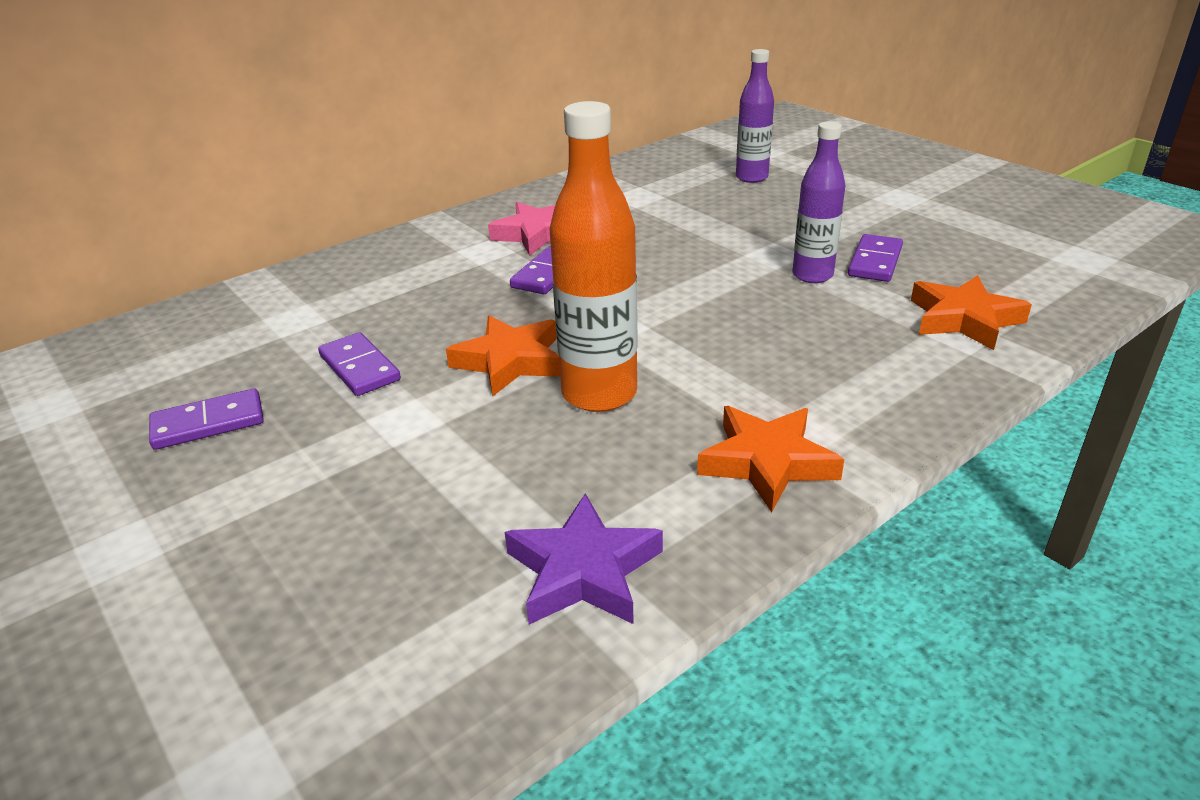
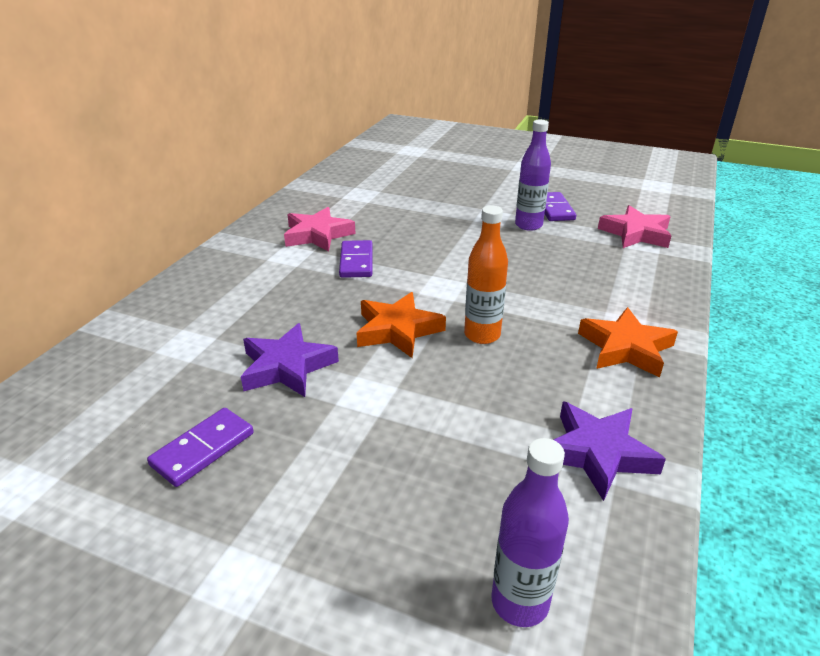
camera: 30 degrees left, 0 degrees up
purple domino [318,332,401,396] -> purple star [241,323,339,397]
orange bottle [549,101,638,412] -> orange bottle [464,205,508,344], size x0.65
purple bottle [736,49,774,183] -> purple bottle moved to [492,438,569,627]
orange star [911,275,1032,350] -> pink star [598,205,672,248]

